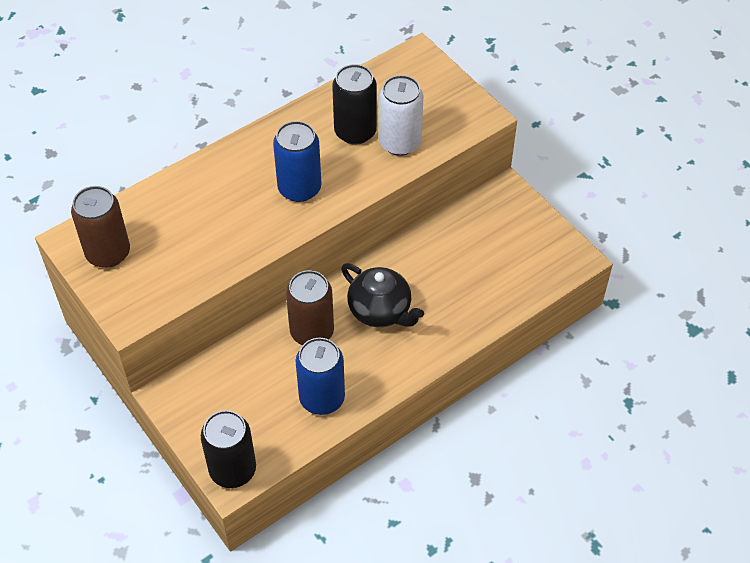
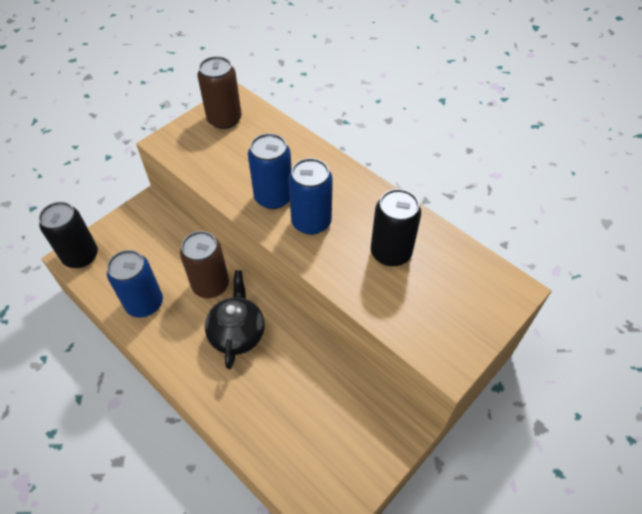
camera: 80 degrees right, 0 degrees up
black teapot [341,263,424,327] -> black teapot turned 150 degrees clockwise [205,270,265,369]
white can [379,75,424,156] -> none
none -> blue can [248,133,292,209]

